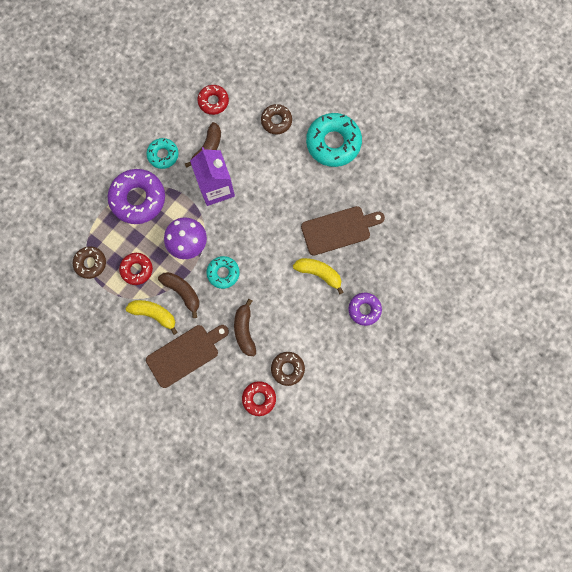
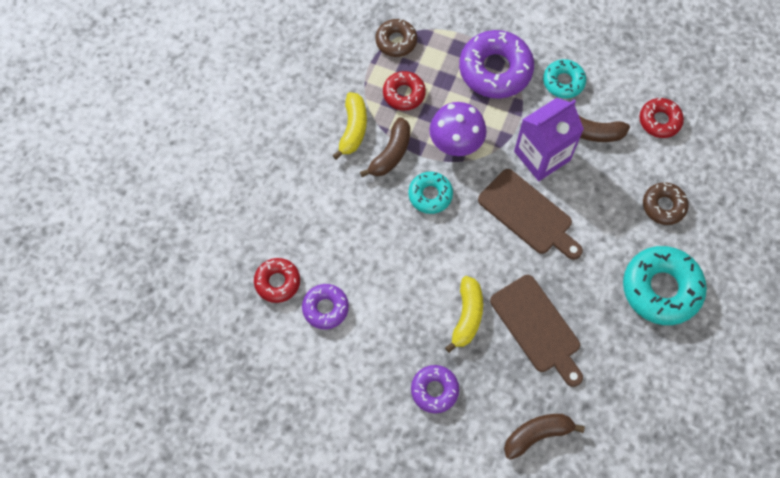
camera: 75 degrees right, 10 degrees down
brown cutting board [146,325,229,388] -> brown cutting board moved to [478,169,583,260]
brown banana [234,299,256,356] -> brown banana moved to [504,414,585,460]
brown donut [271,352,305,386] -> purple donut [302,284,349,329]

